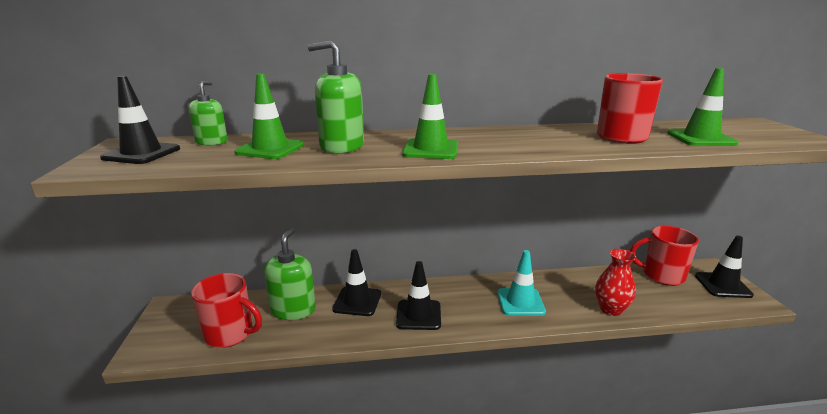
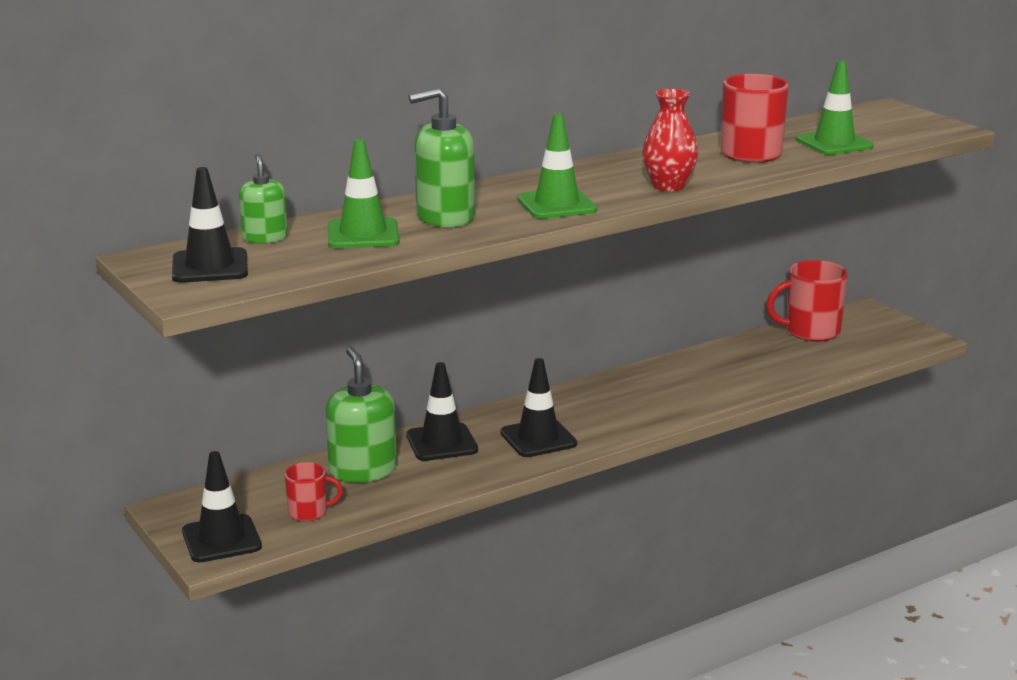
camera: 25 degrees left, 0 degrees up
red mug [191,273,262,348] -> red mug [285,462,343,522], size x0.56
turquoise traffic cone [497,250,546,316] -> none
red vase [595,249,636,316] -> red vase moved to [642,89,698,191]
black traffic cone [695,235,754,298] -> black traffic cone moved to [182,451,262,562]

